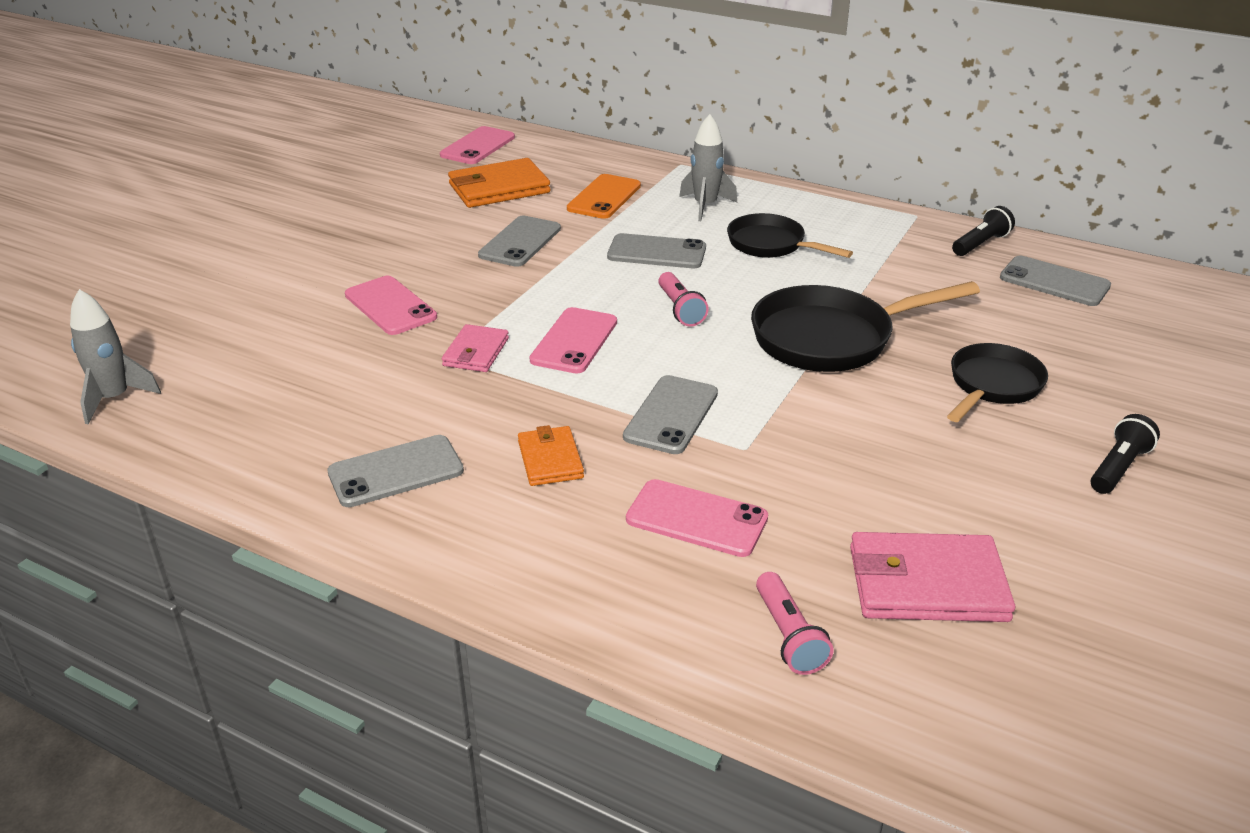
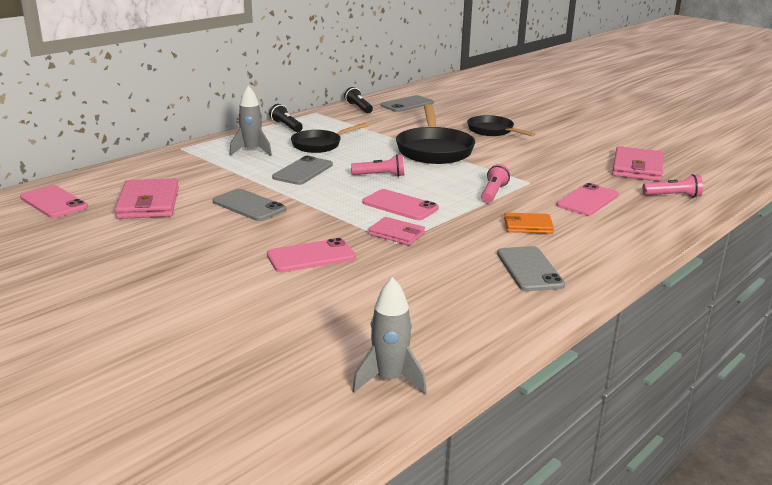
camera: 75 degrees left, 10 degrees down
orange wallet [448,158,551,208] -> pink wallet [115,178,179,219]
orange phone [567,174,641,219] -> none
grey phone [623,375,718,454] -> pink flashlight [481,164,510,203]
black flashlight [1091,414,1160,494] -> black flashlight moved to [269,104,303,132]

